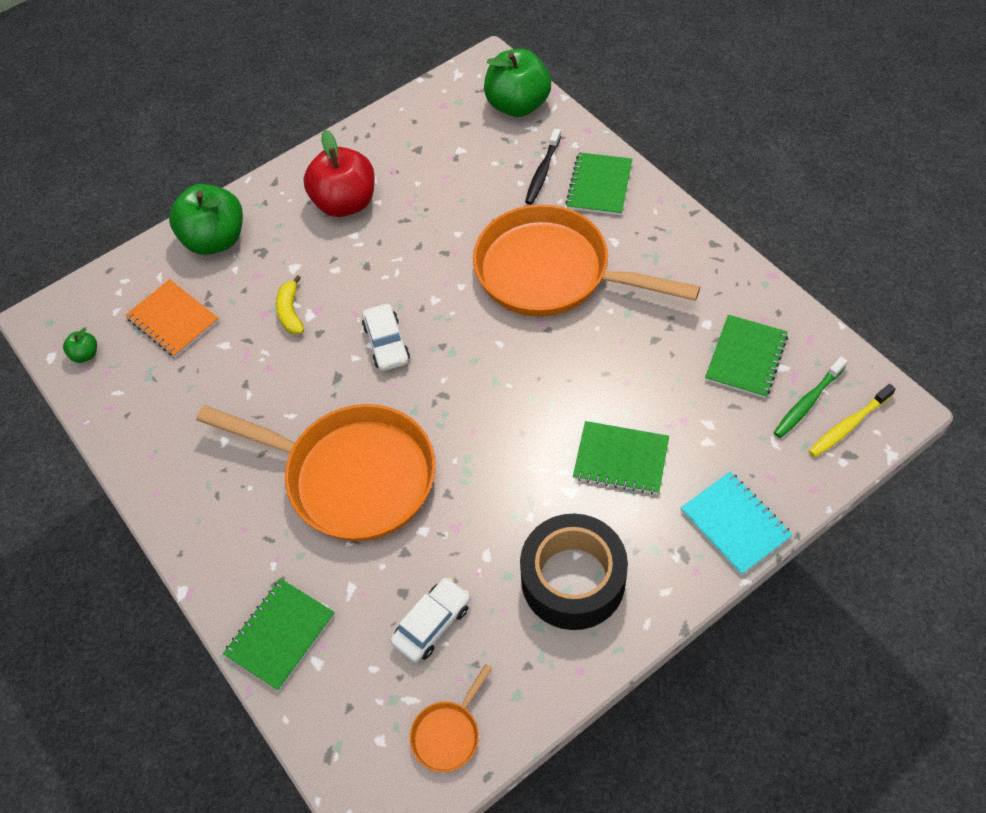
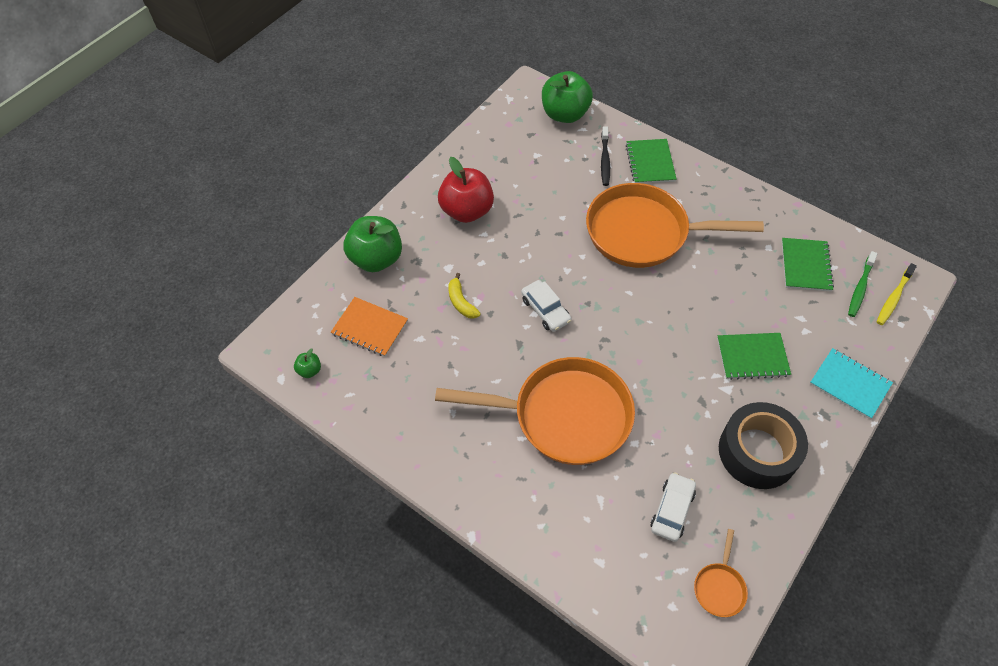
camera: 20 degrees left, 0 degrees up
green notebook [223,578,335,691] -> none

